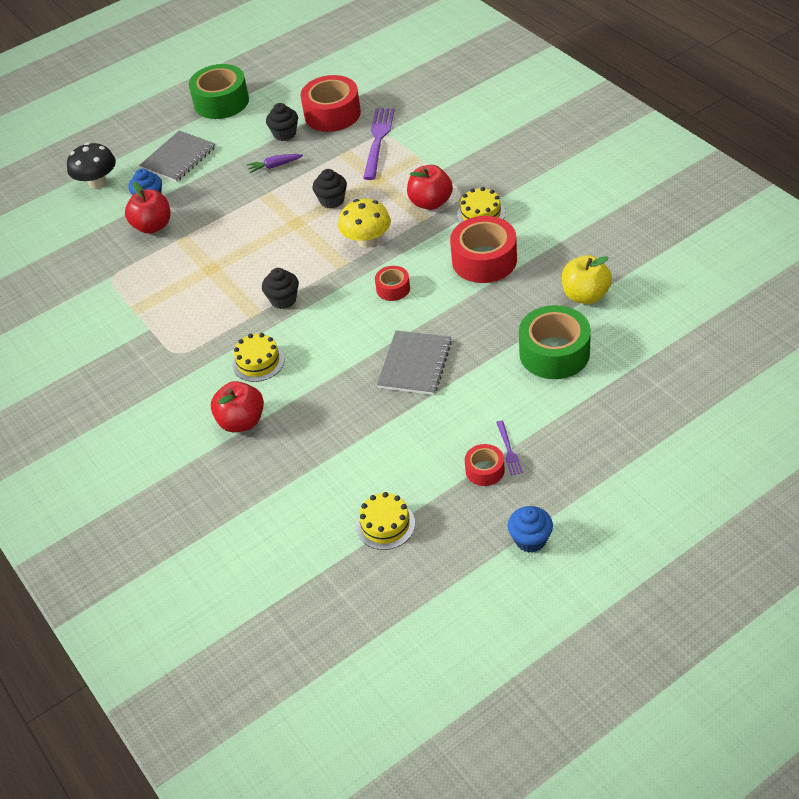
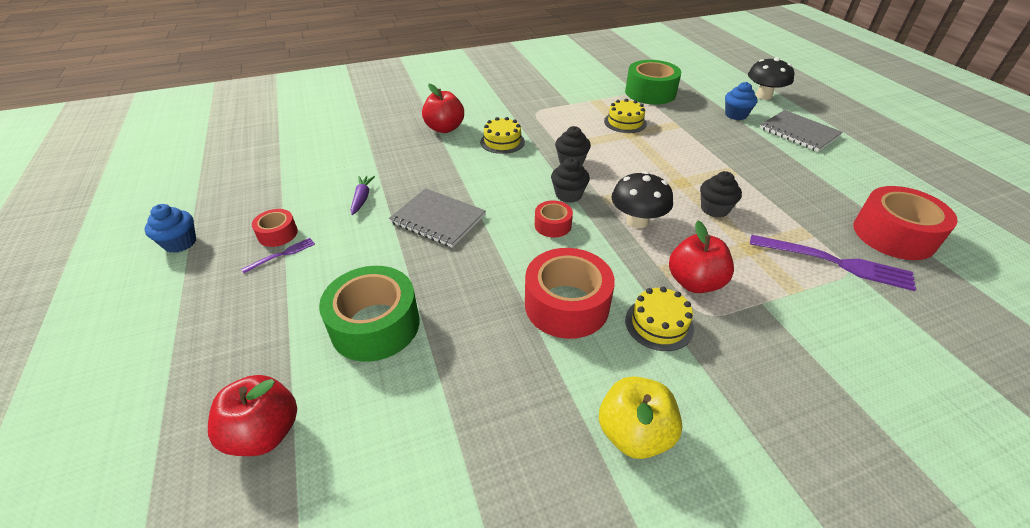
camera: 100 degrees right, 5 degrees down
red apple [125,182,170,234] -> red apple moved to [208,375,297,456]
green tape [189,64,249,119] -> green tape moved to [625,60,681,105]
purple carrot [247,154,303,173] -> purple carrot moved to [351,176,375,215]
black cupcake [266,103,298,141] -> black cupcake moved to [551,158,590,203]
yellow mushroom [338,199,391,248] -> black mushroom [612,171,673,228]
yellow cake [356,492,415,550] -> yellow cake moved to [604,99,647,133]
purple fork [496,420,523,476] -> purple fork turned 135 degrees clockwise [241,238,315,273]
yellow apple [562,255,612,304] -> yellow apple moved to [599,376,682,459]

